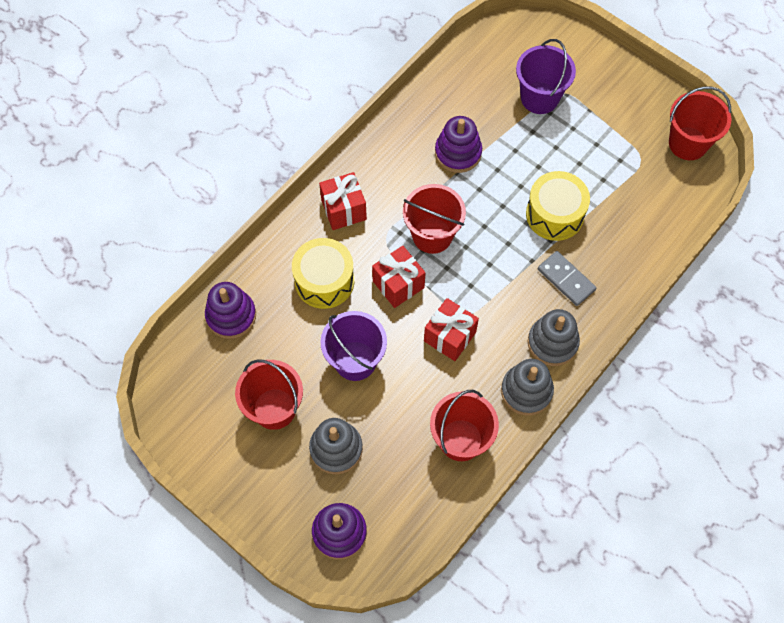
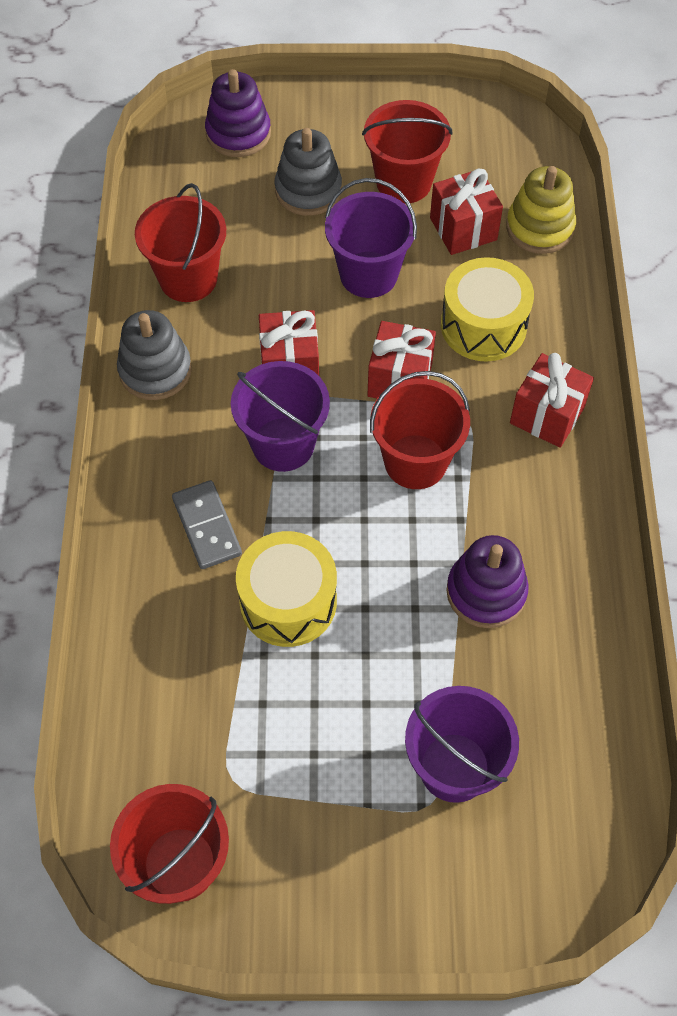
camera: 140 degrees right, 5 degrees down
purple stacking toy [205,282,256,339] -> yellow stacking toy [506,166,576,254]
grey stacking toy [528,309,580,366] -> none
grey domino [538,251,596,306] -> grey domino turned 60 degrees clockwise [172,480,242,569]
none -> purple bucket [231,361,330,472]
none -> red gift [430,169,503,255]

